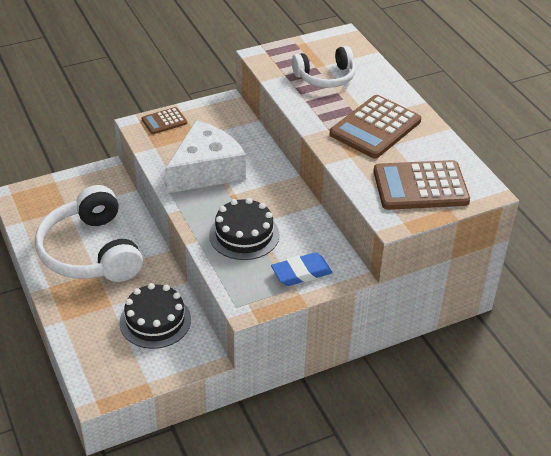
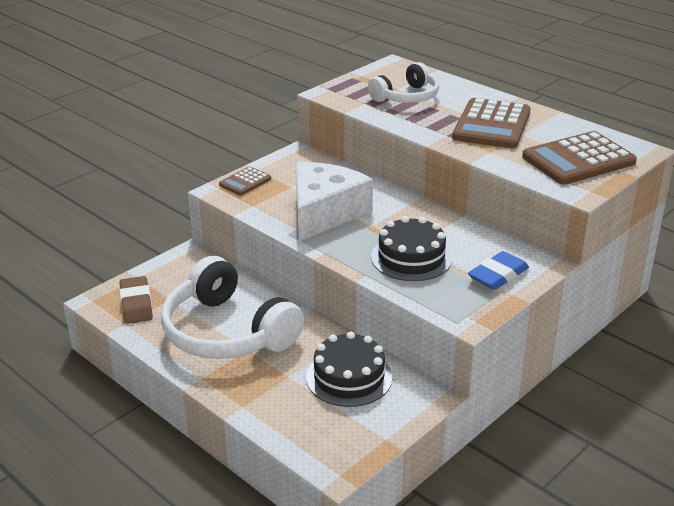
camera: 20 degrees left, 10 degrees down
none -> brown eraser [119,276,153,324]

